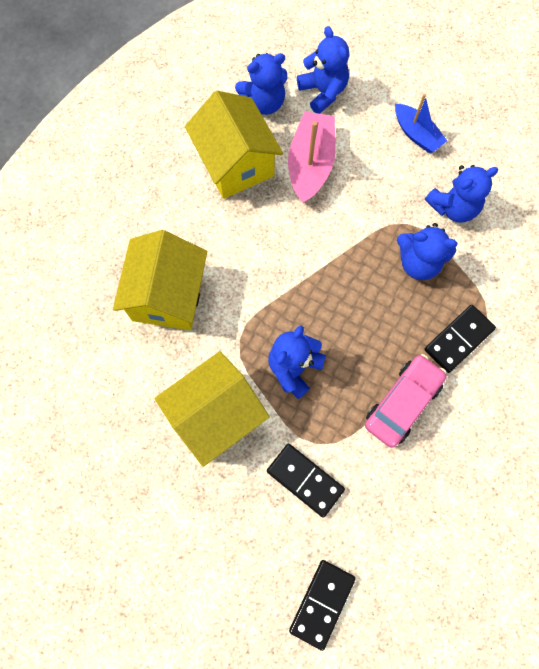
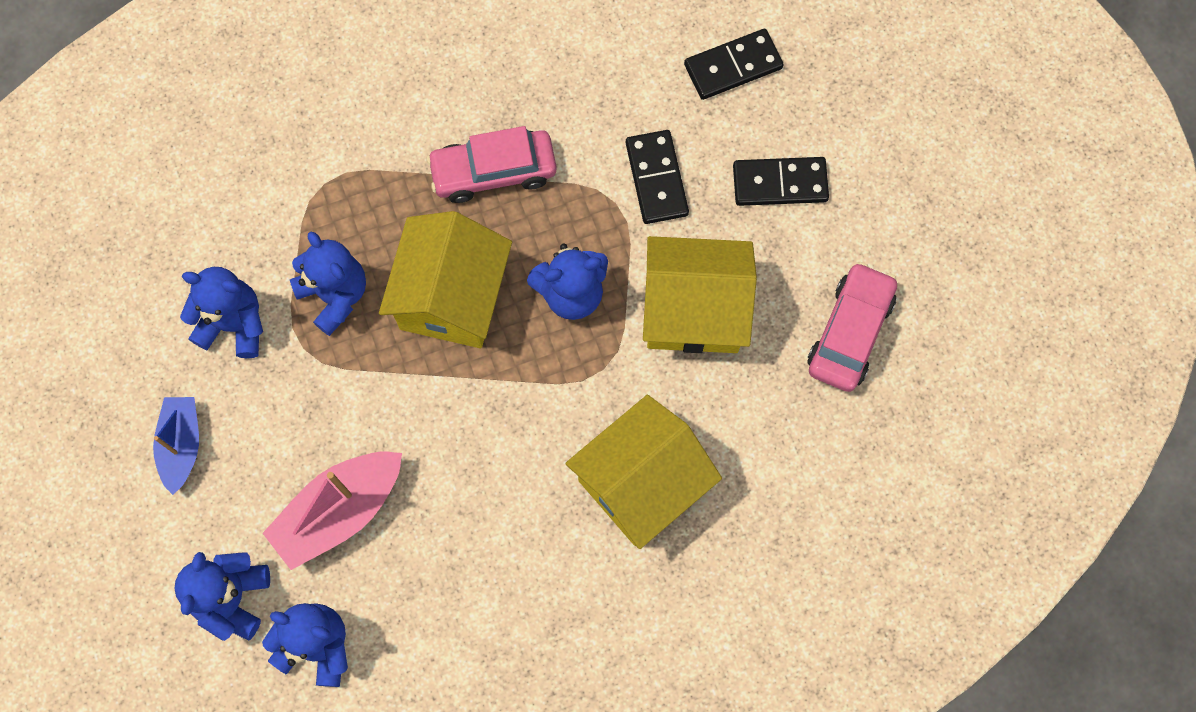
camera: 140 degrees left, 0 degrees up
yellow house [185,91,283,199] -> yellow house moved to [379,211,512,348]
black domino [424,305,496,373] -> black domino moved to [733,157,829,206]
none -> pink car [807,262,897,392]

